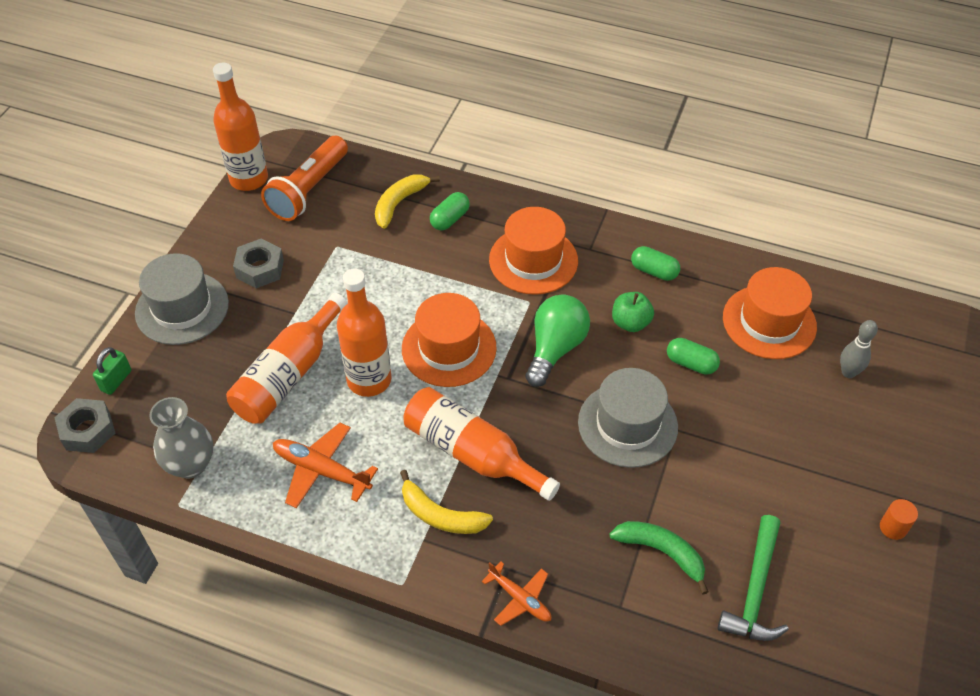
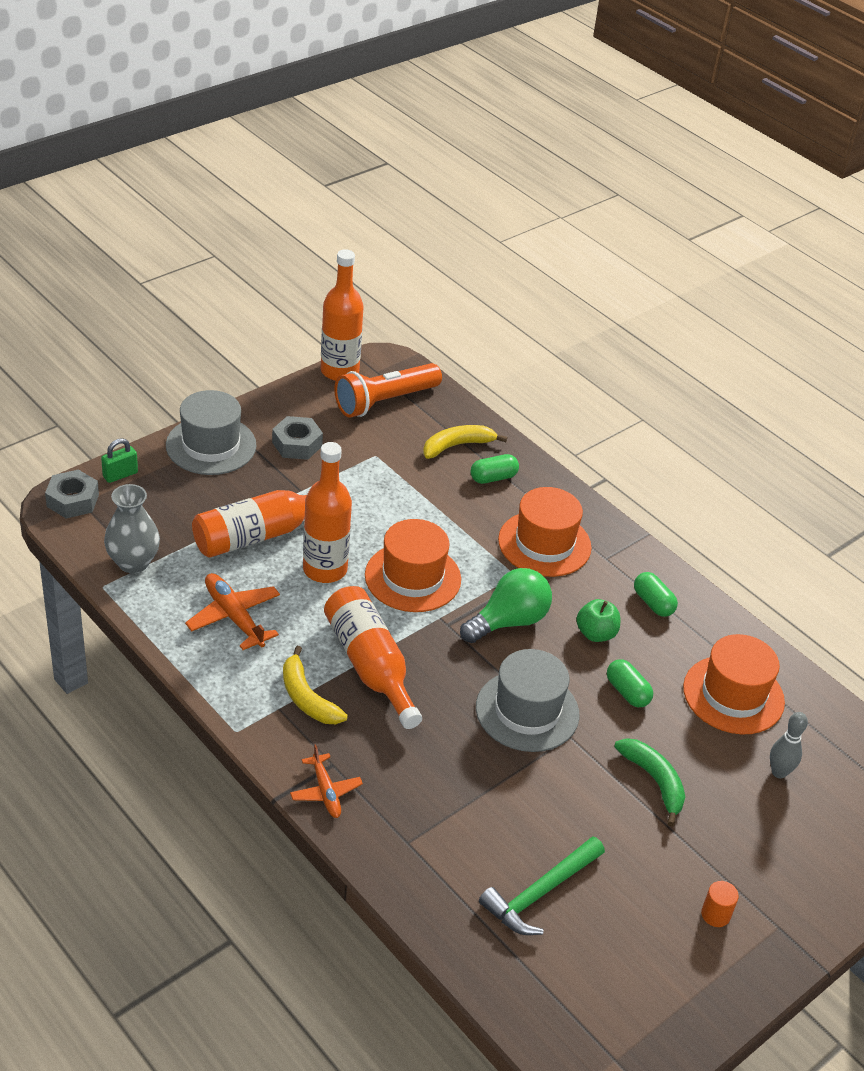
camera: 25 degrees right, 10 degrees down
green banana [609,521,708,595] -> green banana moved to [614,738,685,826]

